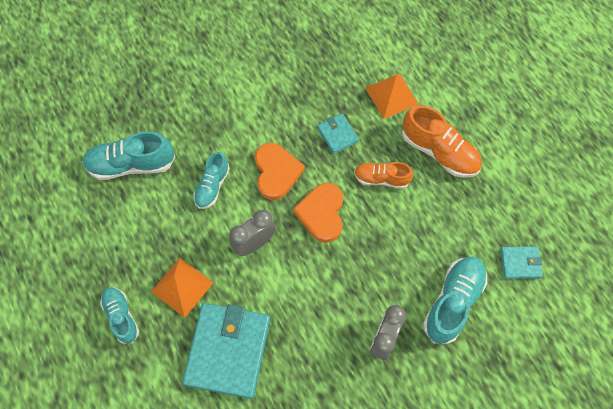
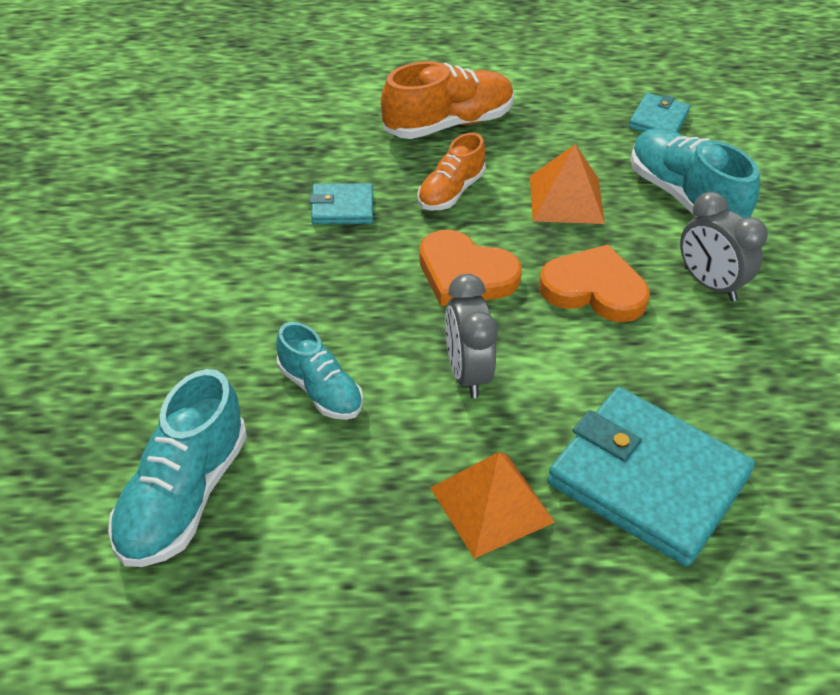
camera: 65 degrees left, 20 degrees down
turquoise shoe [100,287,139,344] -> none
orange heart [255,143,305,200] -> orange heart moved to [539,245,649,322]
orange pyramid [366,74,419,119] -> orange pyramid moved to [530,144,605,224]

